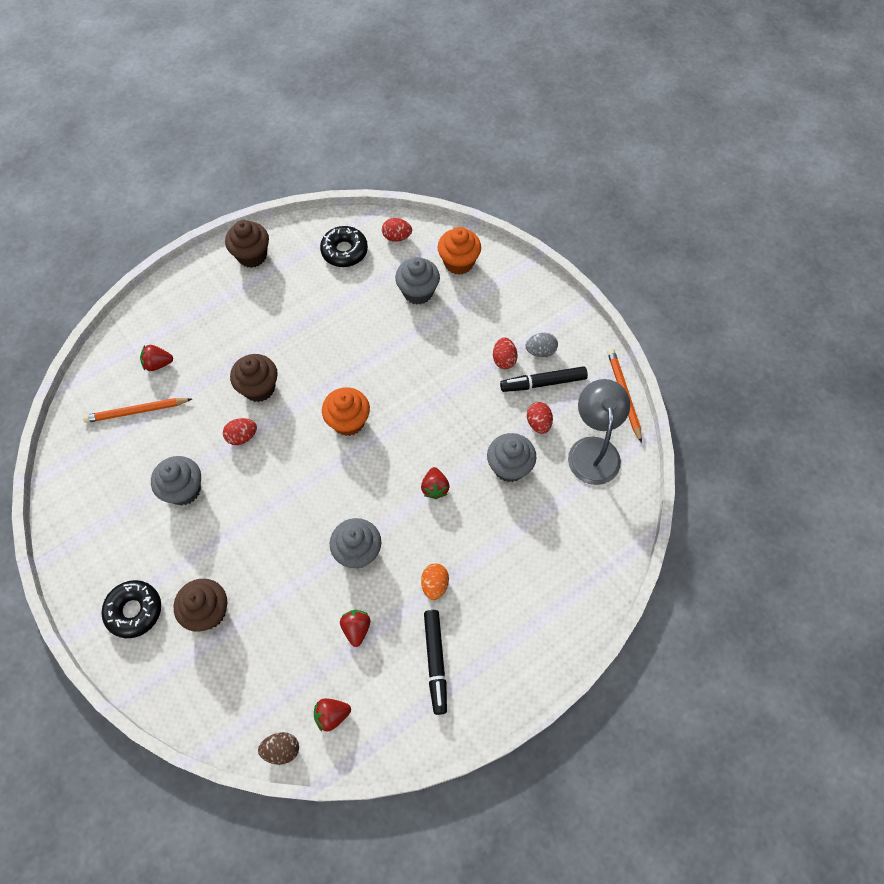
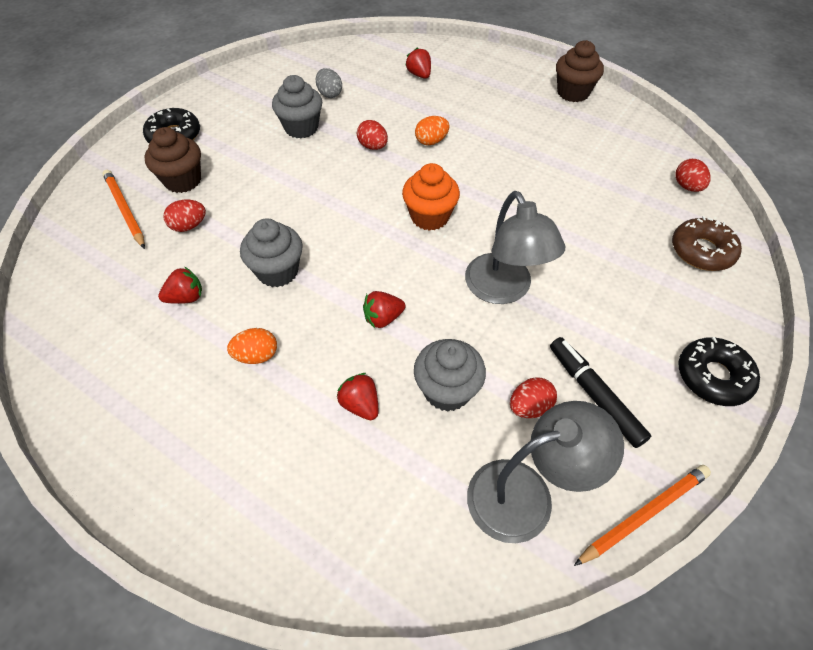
camera: 70 degrees right, 10 degrees down
orange pencil [83,398,192,423] -> orange pencil moved to [102,170,145,249]
brown cupcake [230,354,278,402] -> orange egg [415,116,449,145]
brown egg [258,732,299,765] -> none
red strawberry [314,698,351,731] -> red strawberry moved to [337,373,378,420]
black donut [320,226,368,267] -> black donut moved to [678,337,760,406]
grey cupcake [395,257,440,305] -> none
black marker [424,610,447,715] -> none
orange cupcake [438,227,481,275] -> brown donut [672,216,742,271]
red egg [493,337,518,369] -> red egg moved to [164,200,206,232]
grey egg [525,333,558,357] -> grey egg moved to [316,68,342,98]
none -> grey lamp [465,191,565,304]

